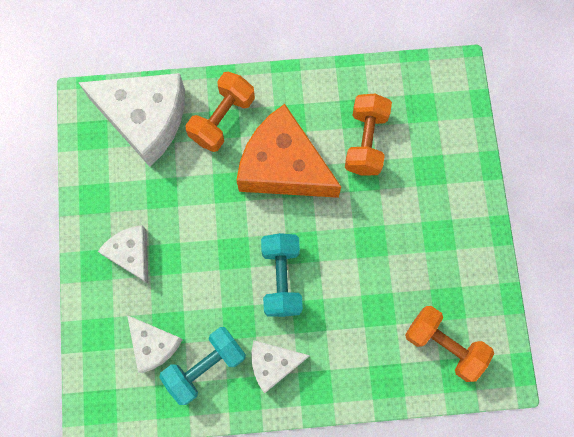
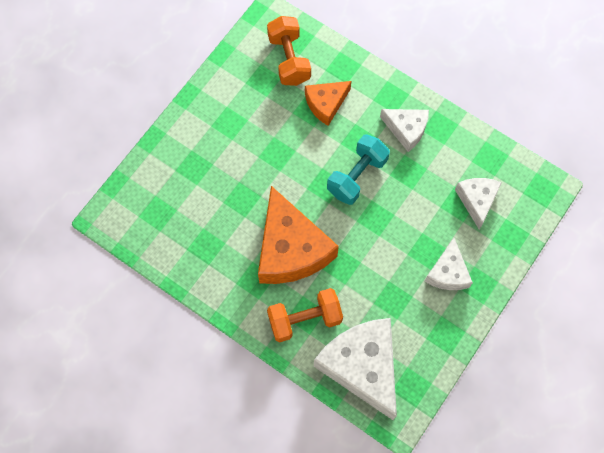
camera: 140 degrees left, 5 degrees down
turquoise dumbbell [159,327,246,405] -> none
orange dumbbell [345,94,392,176] -> none
none -> orange cheese [305,81,351,126]

